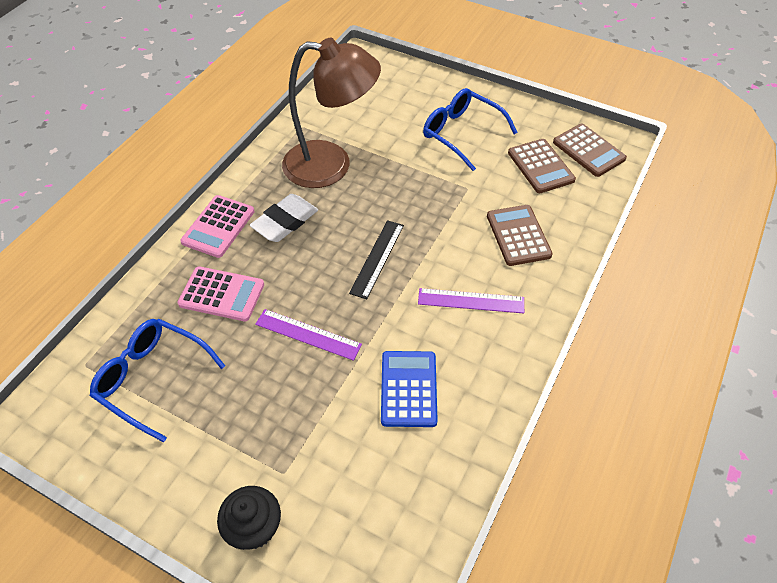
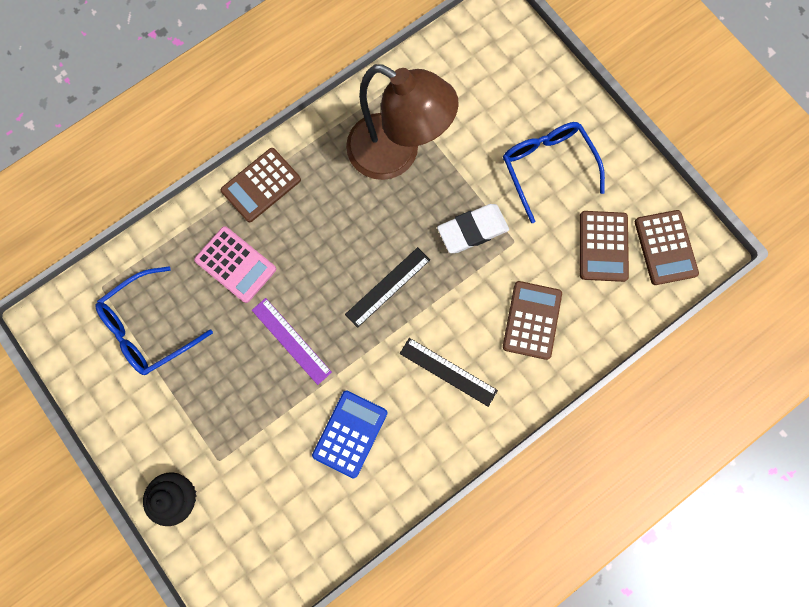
camera: 25 degrees right, 25 degrees up
blue glasses [90,319,225,442] -> blue glasses turned 90 degrees counterclockwise [96,266,213,375]
pink calculator [180,195,255,258] -> brown calculator [221,148,301,222]
white eraser [250,194,318,242] -> white eraser moved to [437,204,509,253]
purple ruler [418,288,524,314] -> black ruler [400,338,498,407]

